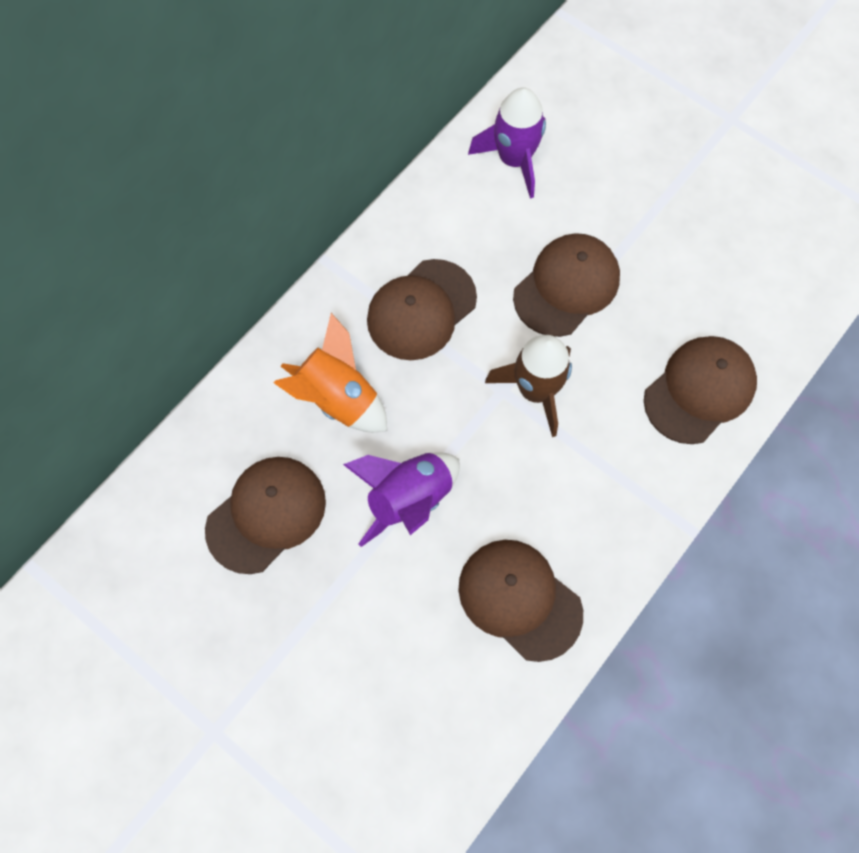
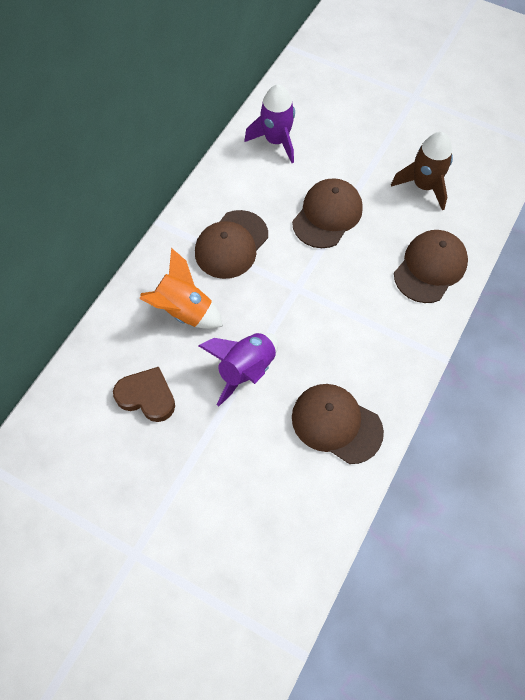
camera: 10 degrees left, 5 degrees down
brown cap [205,457,326,574] -> brown heart [113,367,175,422]
brown rocket [485,335,572,437] -> brown rocket moved to [391,132,453,210]

